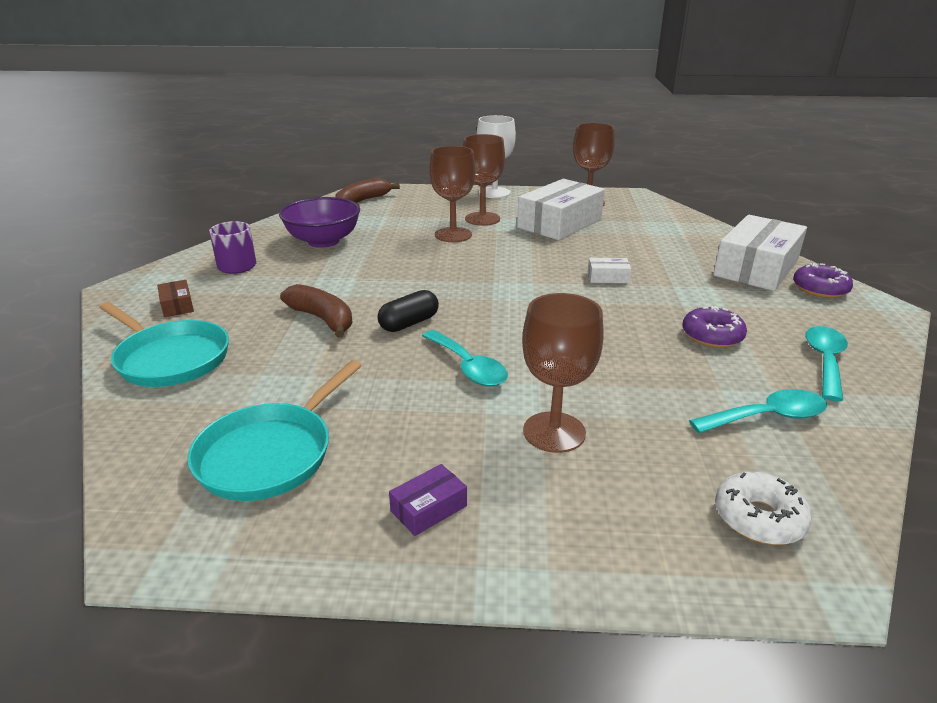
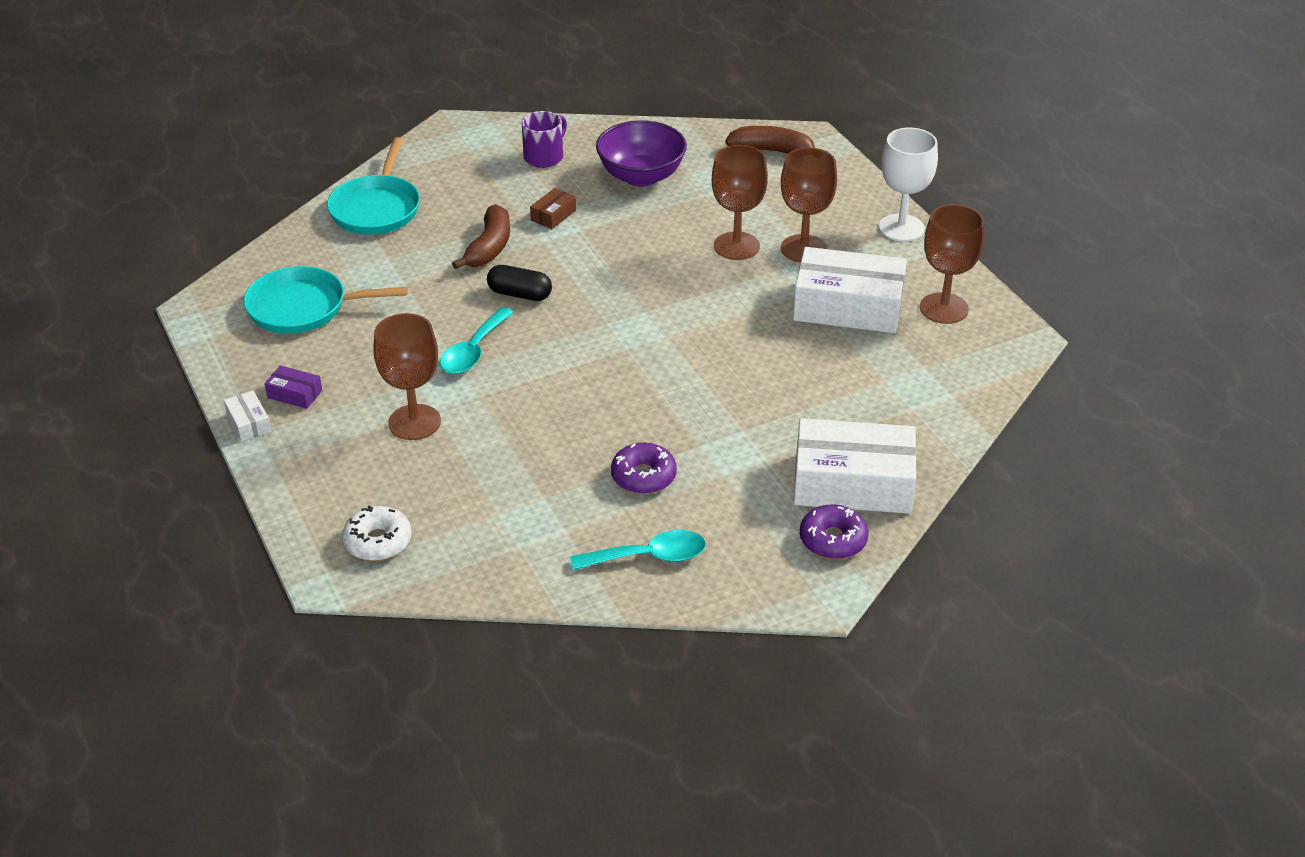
camera: 60 degrees right, 10 degrees up
brown box [157,280,194,317] -> brown box moved to [530,188,576,229]
white box [587,258,631,283] -> white box moved to [224,391,271,442]
turquoise spoon [689,389,827,433] -> none

